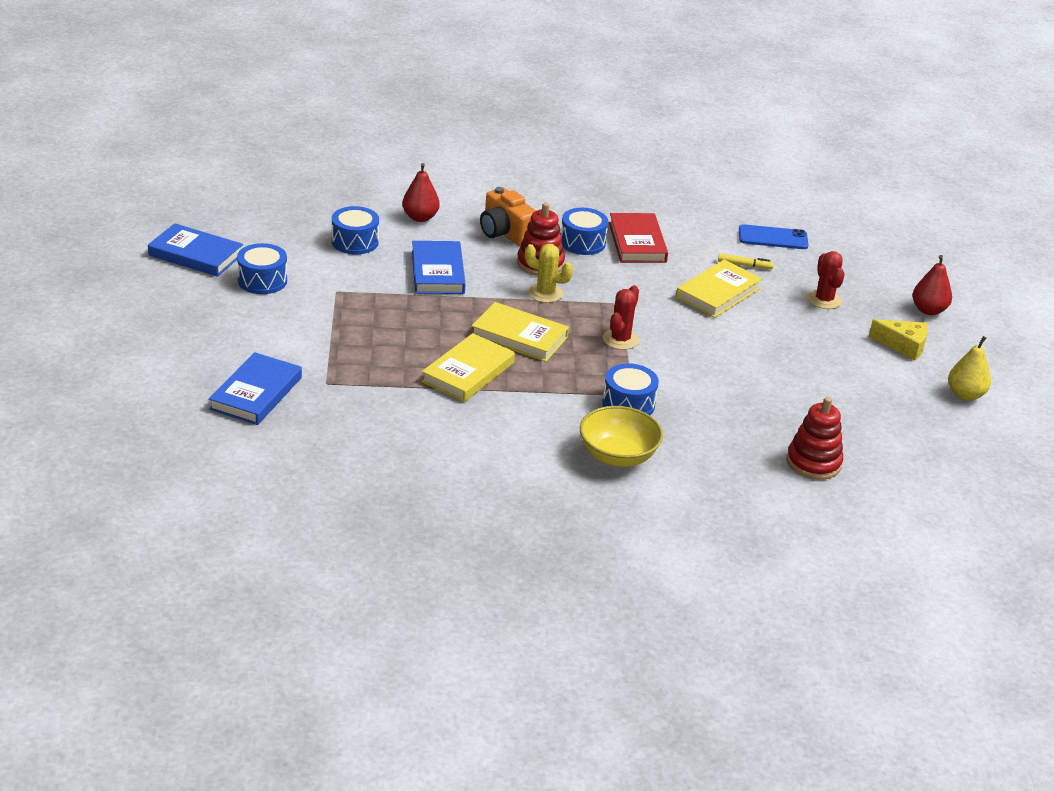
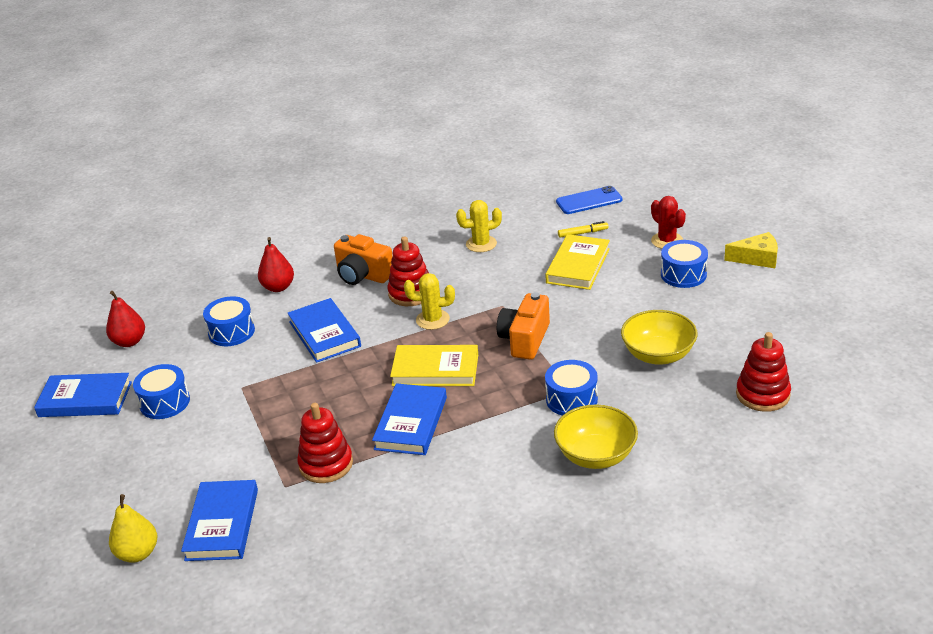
camera: 15 degrees left, 0 degrees up
yellow book [421,333,515,402] -> blue book [372,383,447,455]
blue drum [561,208,608,255] -> blue drum moved to [661,240,708,288]
red cactus [603,285,639,350] -> orange camera [497,292,550,360]
red book [609,213,668,263] -> yellow cactus [456,200,502,252]
red pear [913,255,952,315] -> red pear moved to [106,291,145,347]
yellow pear [948,336,991,401] -> yellow pear moved to [109,494,157,563]
none -> red stacking toy [297,403,353,483]
none -> yellow bowl [621,310,698,365]

